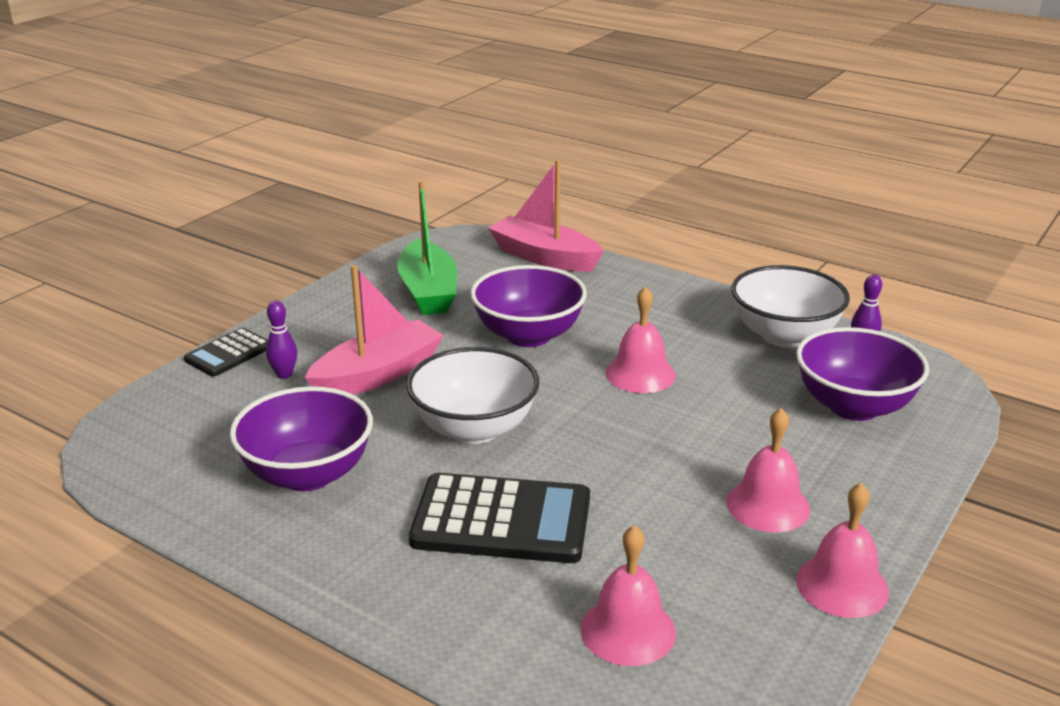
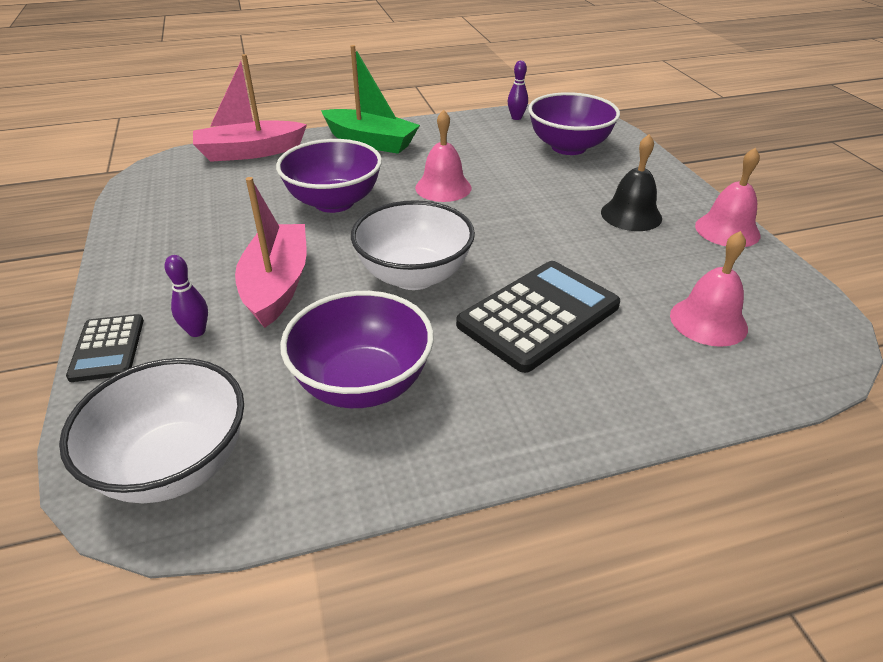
camera: 50 degrees left, 10 degrees up
green boat [397,181,457,315] -> green boat moved to [321,45,420,154]
pink bell [726,408,810,532] -> black bell [601,134,662,231]
white bowl [731,265,850,347] -> white bowl moved to [59,358,244,503]

